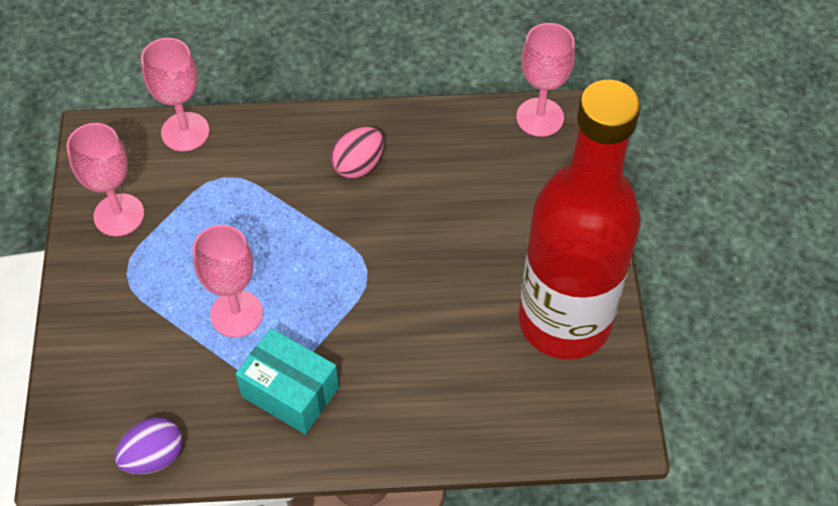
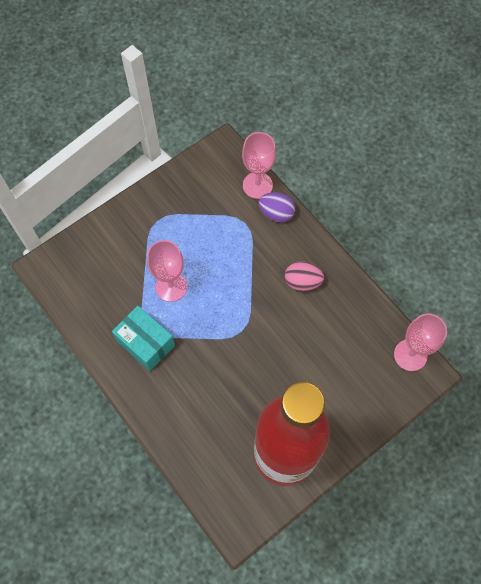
camera: 55 degrees right, 10 degrees up
pink goblet [66,123,144,236] -> none
purple egg [115,418,183,474] -> purple egg moved to [259,192,296,222]
turquoise box [235,328,339,434] -> turquoise box turned 45 degrees counterclockwise [112,306,175,371]

